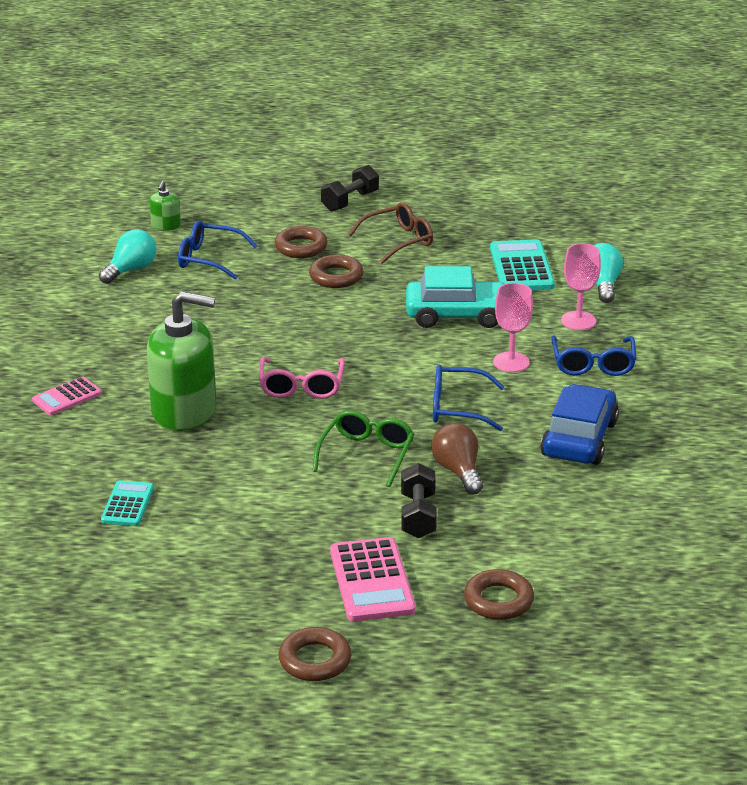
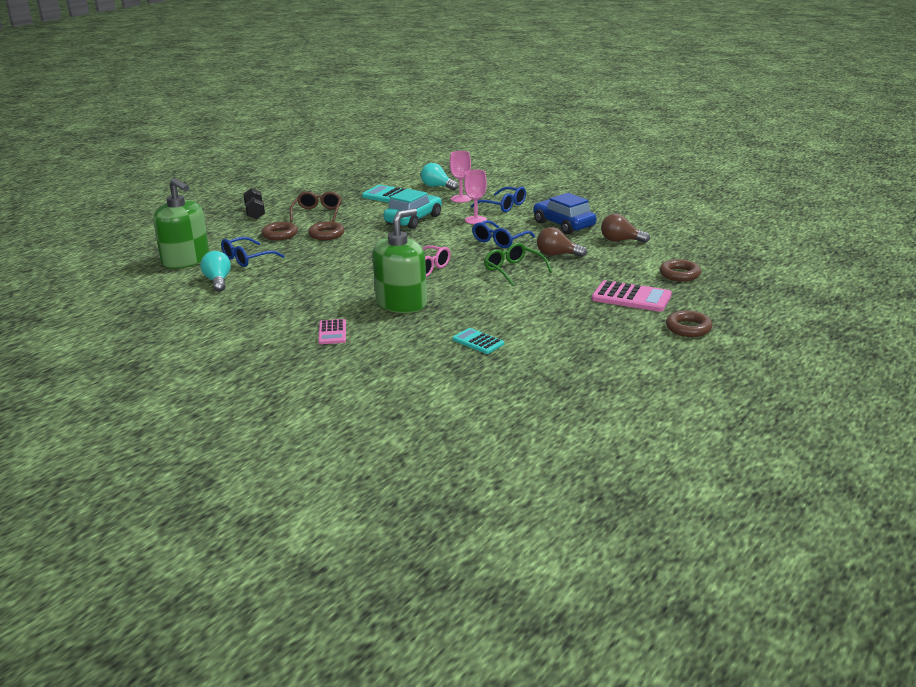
camera: 55 degrees left, 5 degrees down
green soap dispenser [149,181,181,231] -> green soap dispenser [153,178,210,269], size x2.29
black dumbbell [401,463,437,538] -> none
none -> brown light bulb [601,214,650,243]

